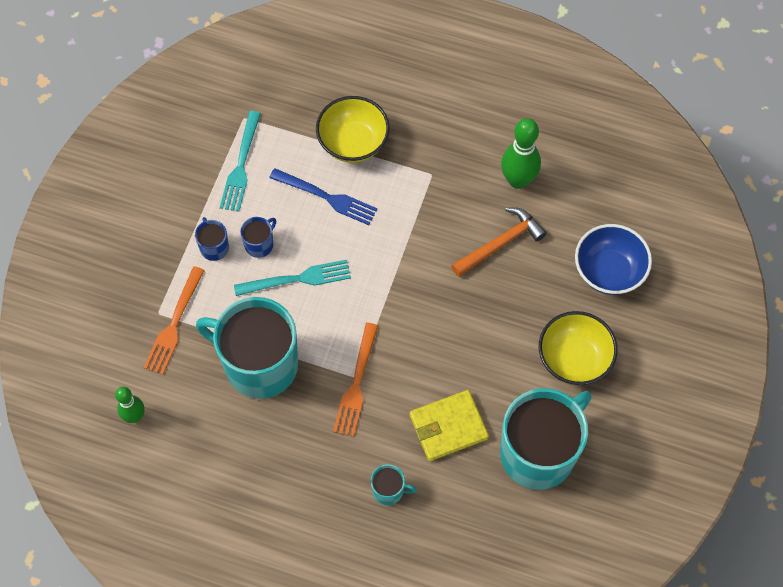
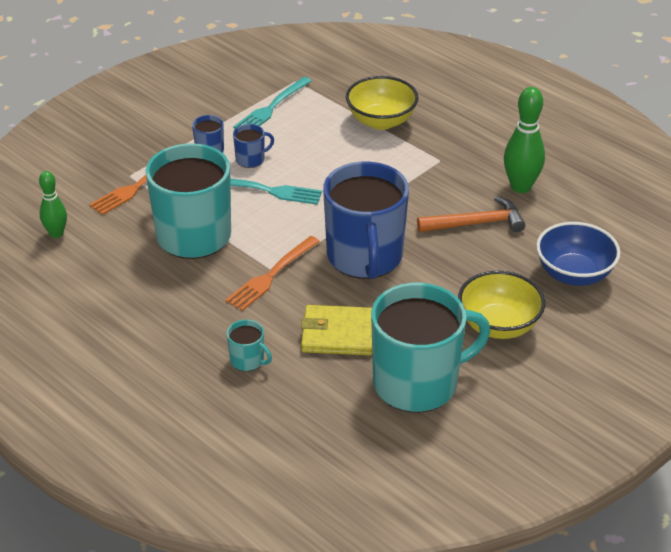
camera: 25 degrees right, 25 degrees down
blue fork [269,168,378,225] -> none
none -> blue mug [323,162,409,279]

